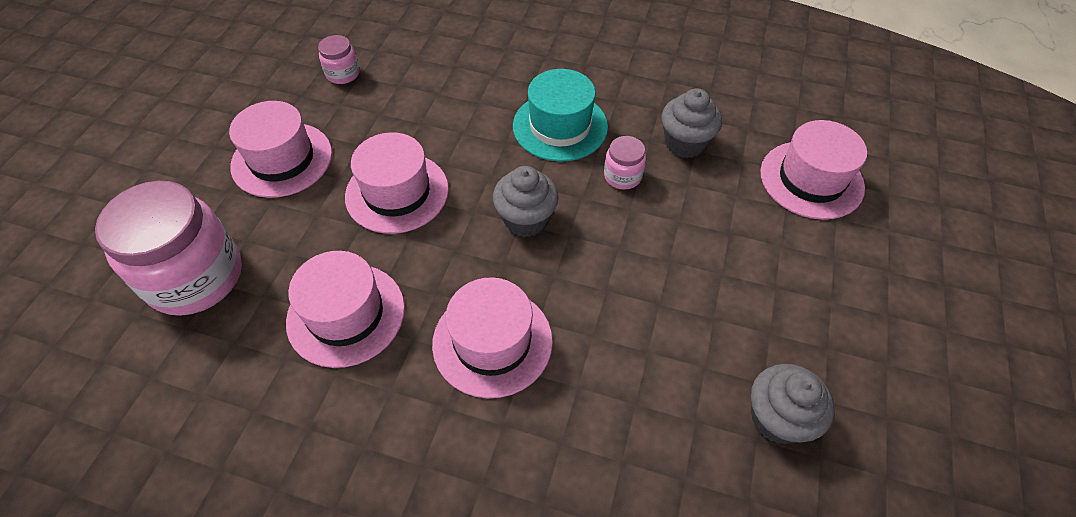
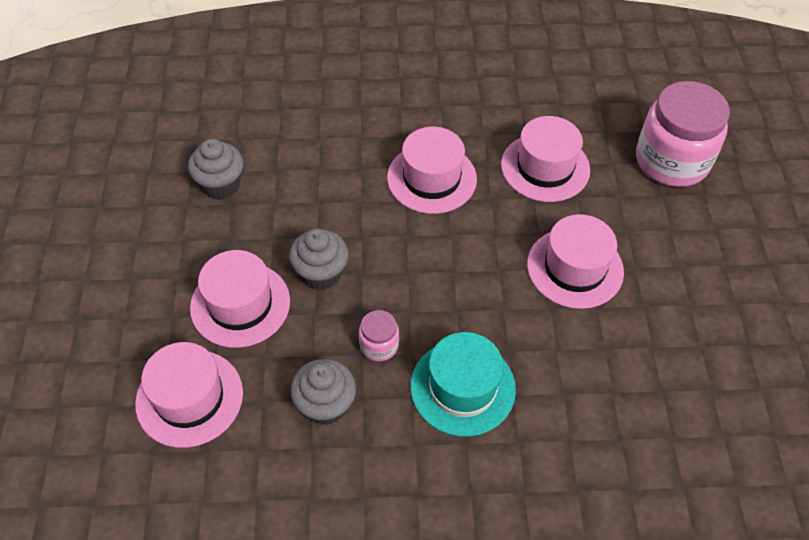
camera: 160 degrees right, 0 degrees up
pink hat [229,101,332,198] -> pink hat moved to [190,250,290,348]
pink jar [318,35,360,84] -> none
grey cupcake [493,166,559,237] -> grey cupcake moved to [289,229,349,290]

